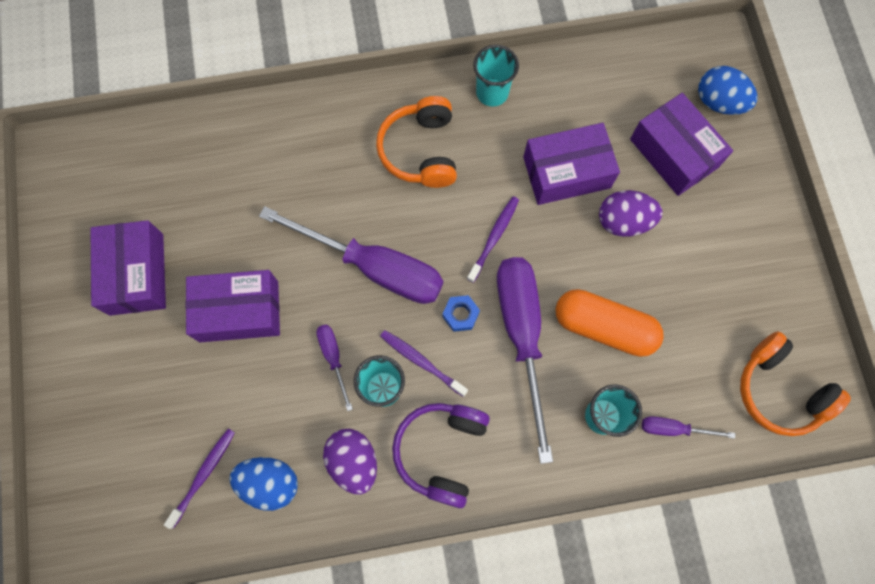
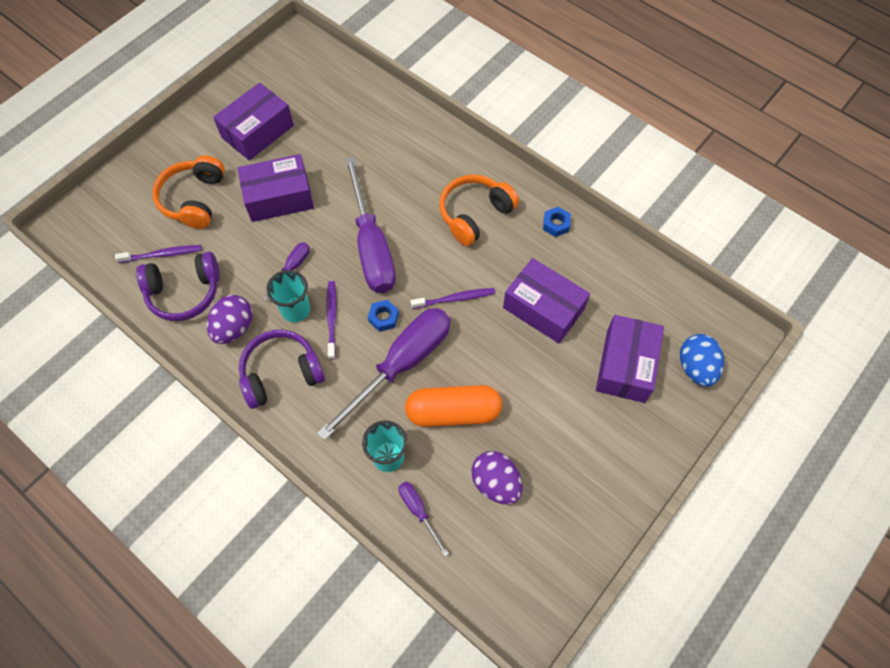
camera: 50 degrees right, 10 degrees down
purple box [186,270,280,342] -> purple box turned 60 degrees counterclockwise [238,154,314,222]
blue egg [229,457,298,511] -> purple headphones [136,252,220,321]
turquoise cup [473,45,519,107] -> blue nut [543,207,571,237]
orange capsule [555,289,664,357] -> orange capsule turned 75 degrees counterclockwise [405,385,502,427]
purple egg [599,190,662,237] -> purple egg moved to [471,451,522,504]
orange headphones [740,331,851,436] -> orange headphones moved to [152,155,225,229]

